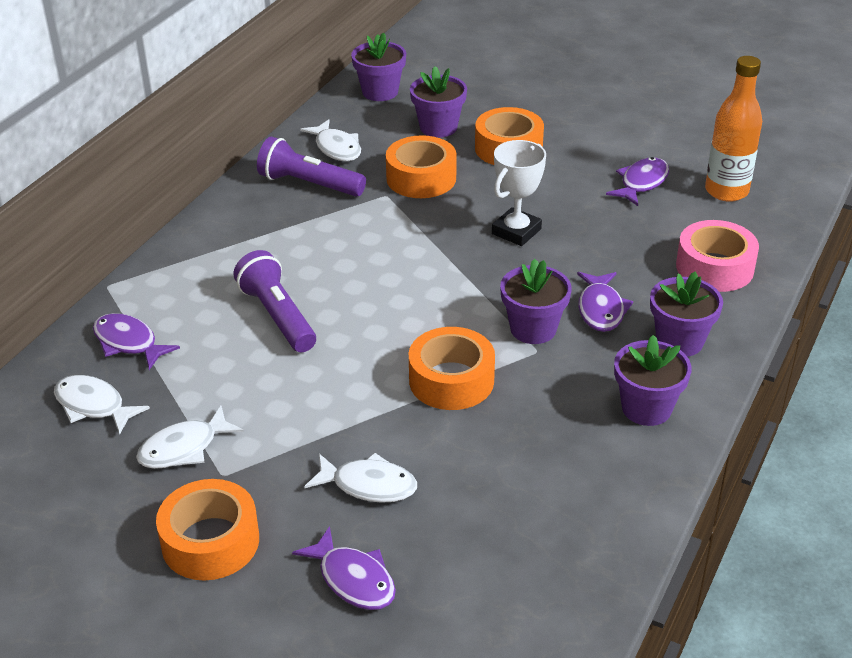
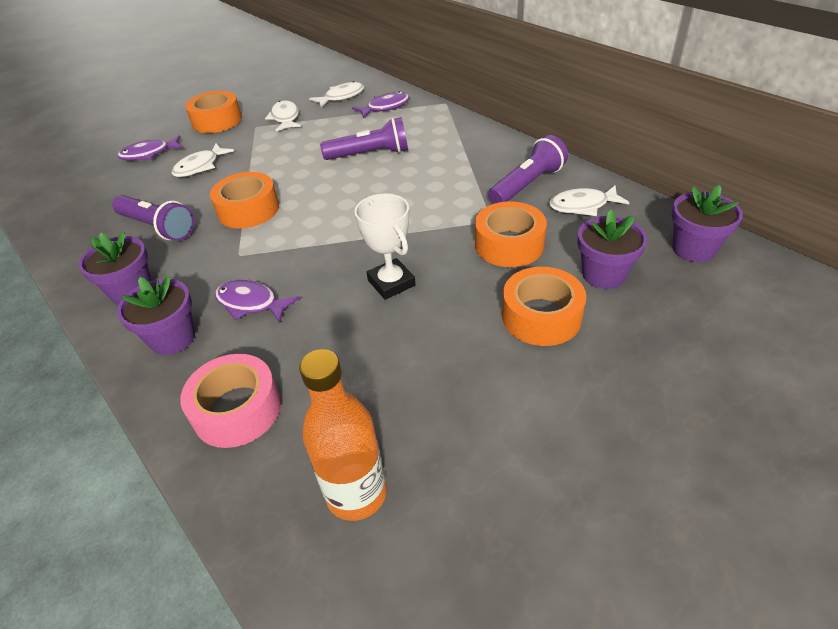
camera: 115 degrees right, 5 degrees up
purple flower pot [500,259,572,344] -> none
purple fish [606,157,669,206] -> none
none -> purple flashlight [112,195,194,241]

